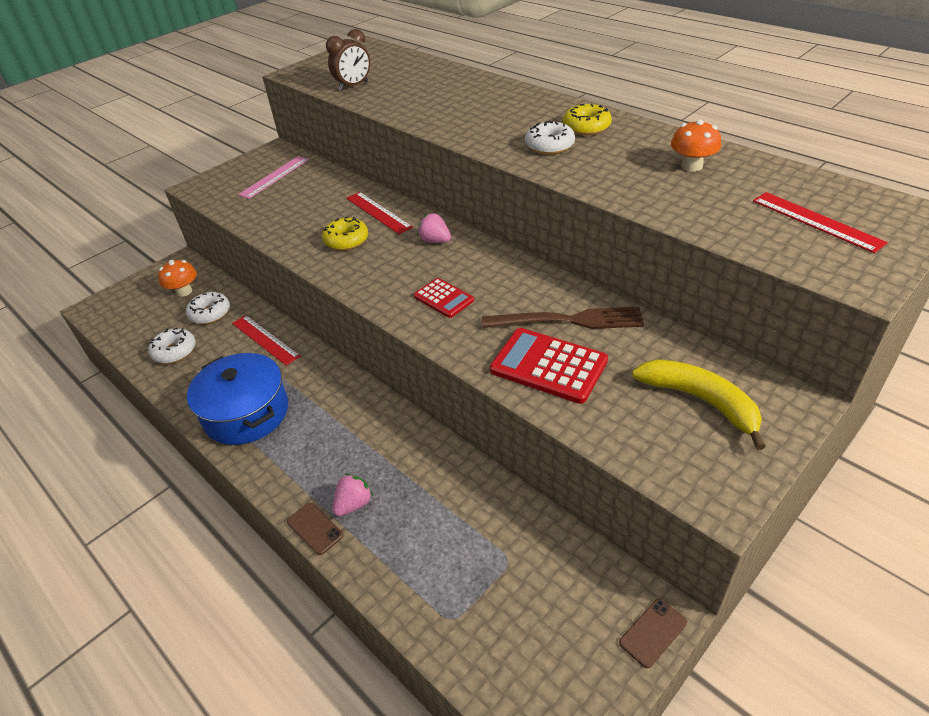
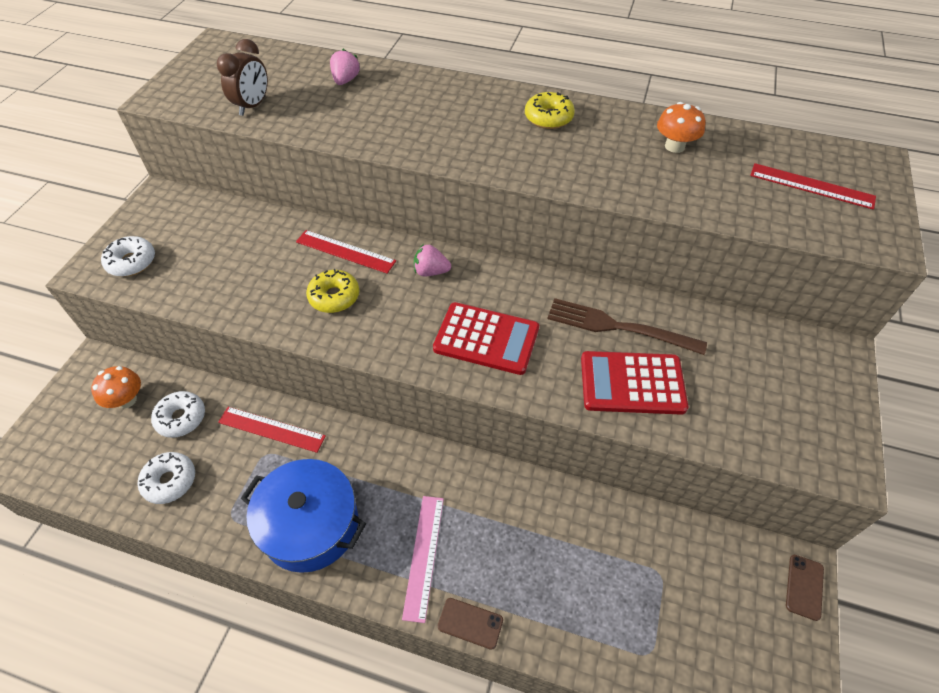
camera: 30 degrees left, 10 degrees up
pink ruler [238,156,309,199] -> pink ruler moved to [402,496,444,623]
pink strawberry [332,474,373,516] -> pink strawberry moved to [330,49,360,85]
red calculator [414,278,474,318] -> red calculator [433,302,539,375], size x1.69
brown fork [482,307,644,329] -> brown fork turned 135 degrees counterclockwise [547,298,707,355]
white donut [525,121,575,155] -> white donut moved to [101,236,155,277]
yellow banana [632,359,766,450] -> none

